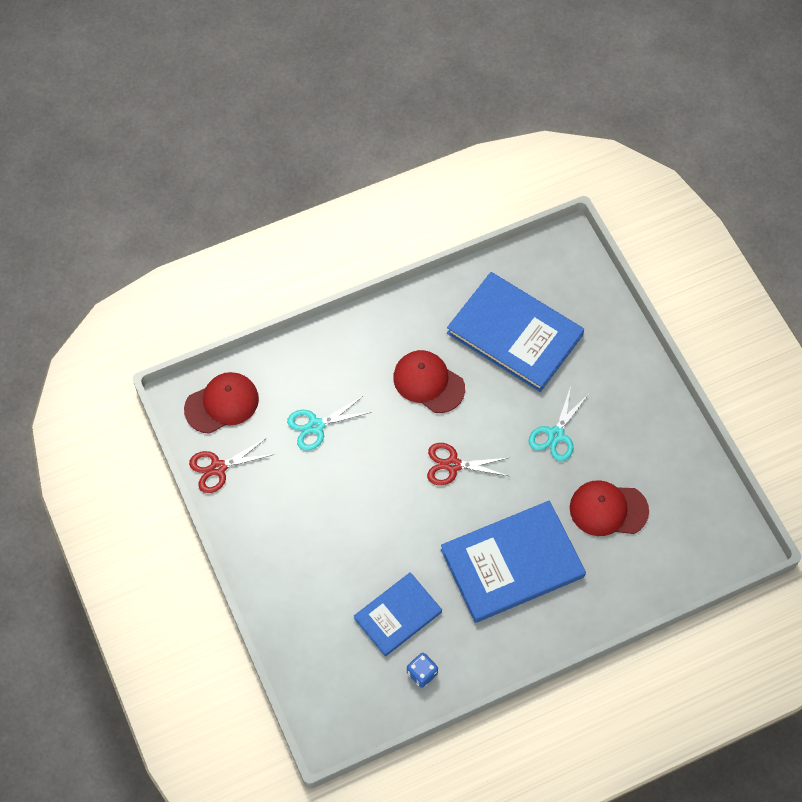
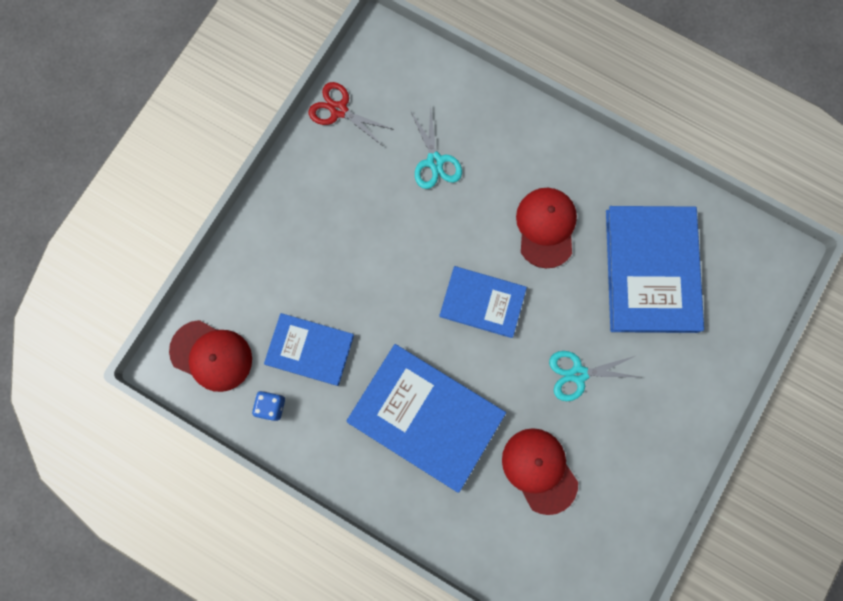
camera: 55 degrees right, 15 degrees up
red cap [184,372,259,434] -> red cap moved to [169,320,252,392]
turquoise scissors [287,396,371,451] -> turquoise scissors turned 135 degrees counterclockwise [411,106,462,189]
red scissors [427,443,508,485] -> blue book [439,266,527,338]

